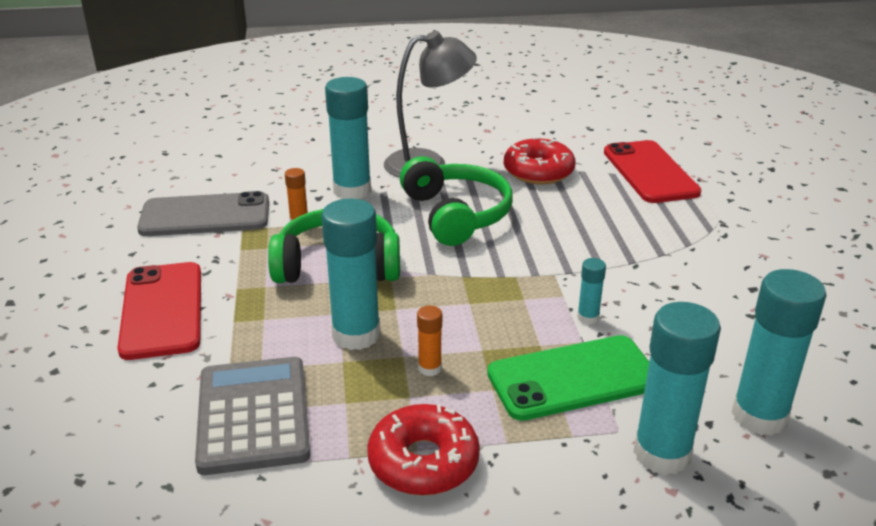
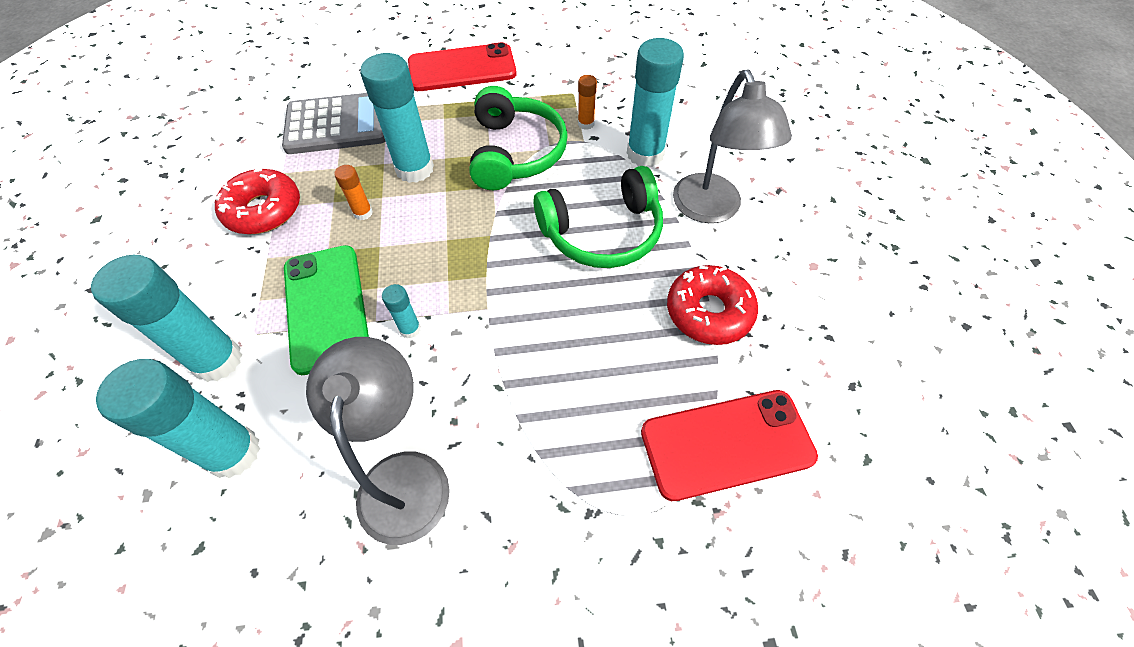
camera: 90 degrees right, 25 degrees up
grey phone [137,191,269,236] -> none
none -> grey lamp [306,337,450,545]

